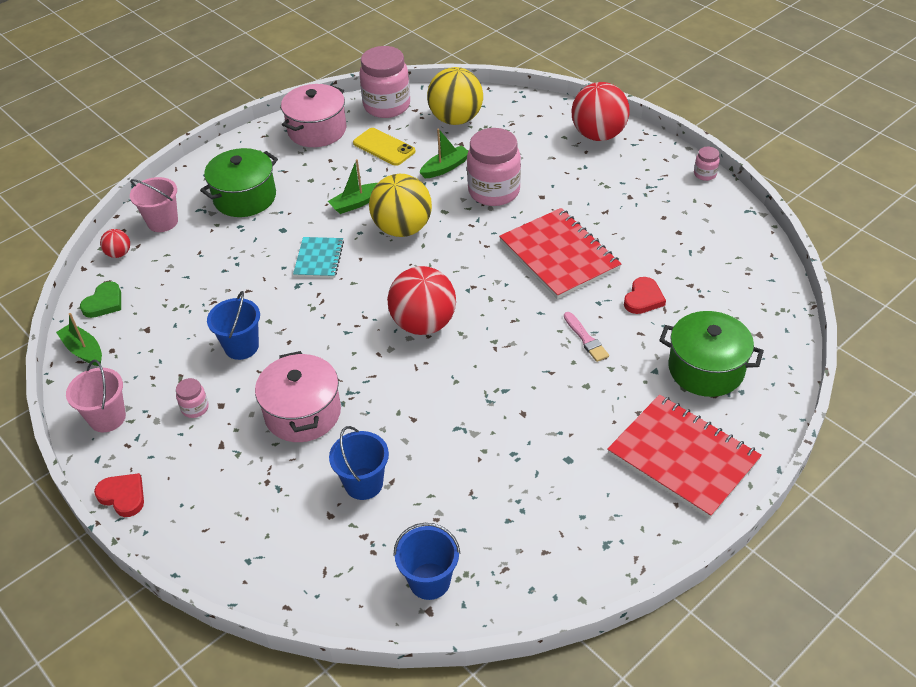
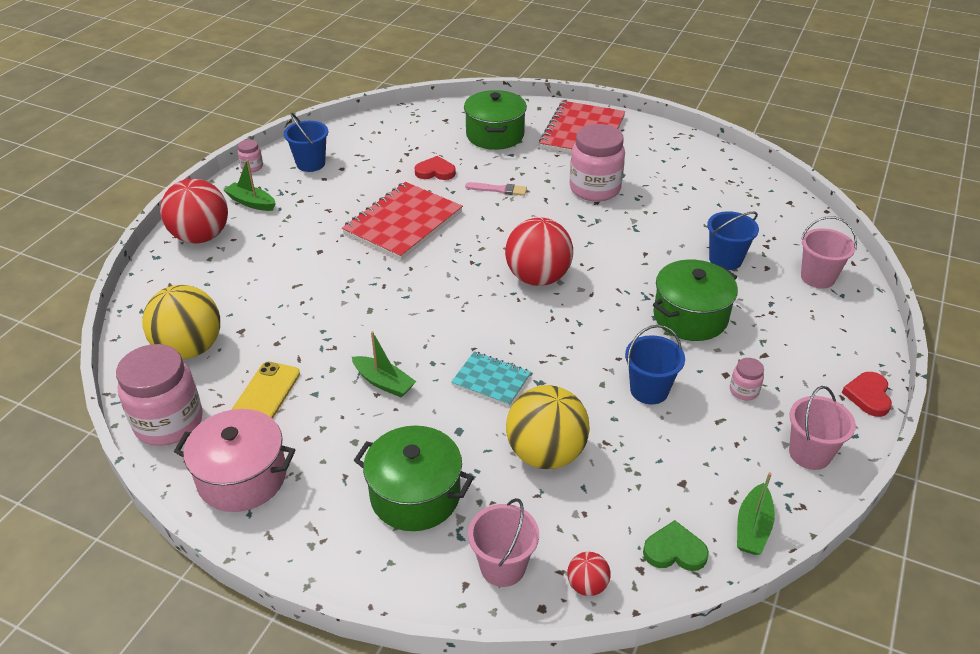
camera: 115 degrees left, 5 degrees down
pink pot [255,351,341,442] -> green pot [653,259,738,341]
turquoise notebook [293,237,344,278] -> turquoise notebook turned 45 degrees clockwise [451,351,531,406]
yellow ball [369,174,432,237] -> yellow ball moved to [506,385,590,469]
blue bucket [393,523,460,600] -> blue bucket moved to [284,113,328,172]
green boat [419,128,468,178] -> green boat moved to [224,159,276,211]
pink jar [467,128,521,206] -> pink jar moved to [570,124,625,202]
pink brush [564,312,609,362] -> pink brush turned 60 degrees clockwise [465,182,527,196]
none -> pink bucket [801,216,857,289]

